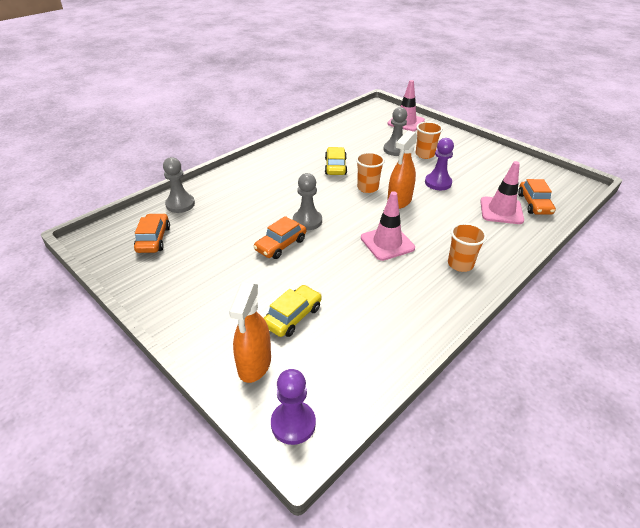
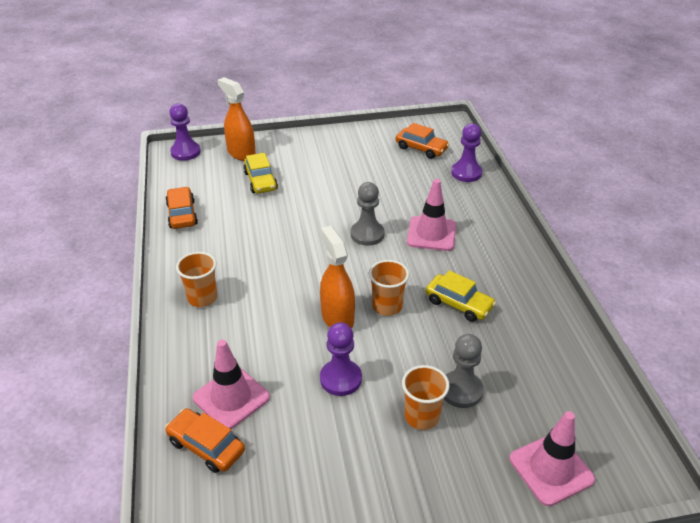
camera: 125 degrees right, 0 degrees up
grey pawn [163,157,195,213] -> purple pawn [451,123,482,182]
orange car [253,216,306,259] -> orange car moved to [165,187,198,229]
pink traffic cone [361,191,415,261] -> pink traffic cone moved to [407,179,456,251]

